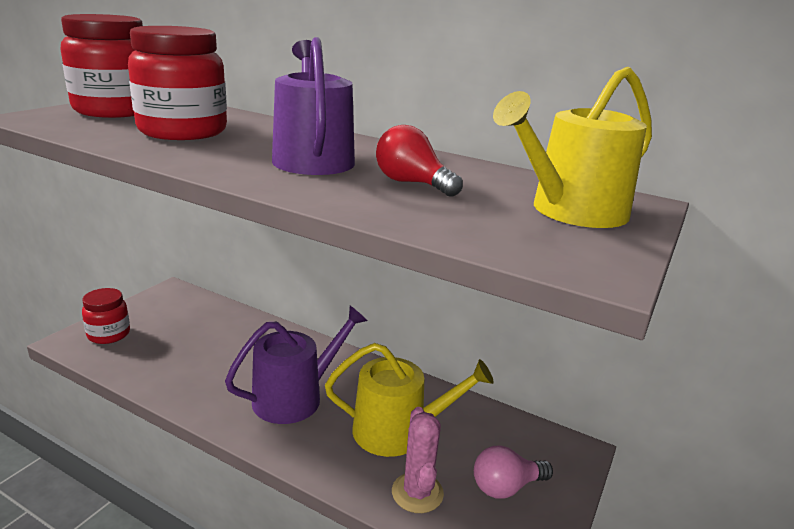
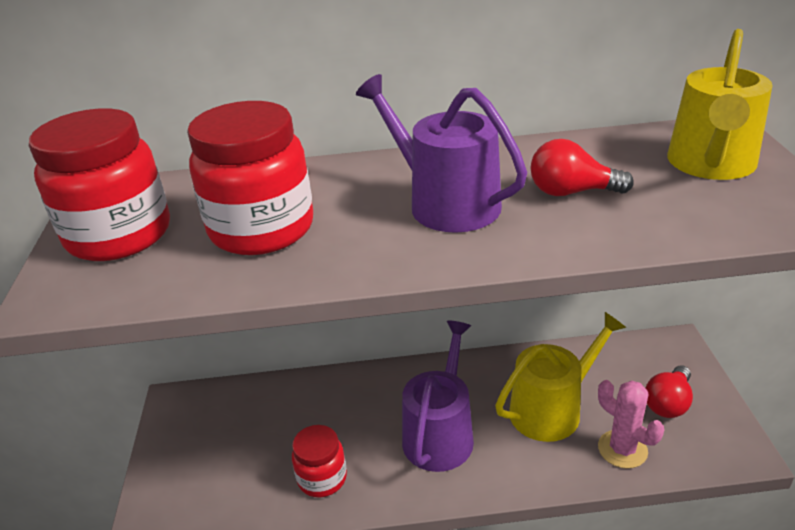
camera: 30 degrees left, 10 degrees up
red jar [82,288,130,344] -> red jar moved to [292,425,347,497]
pink light bulb [474,445,553,499] -> red light bulb [645,365,693,418]

